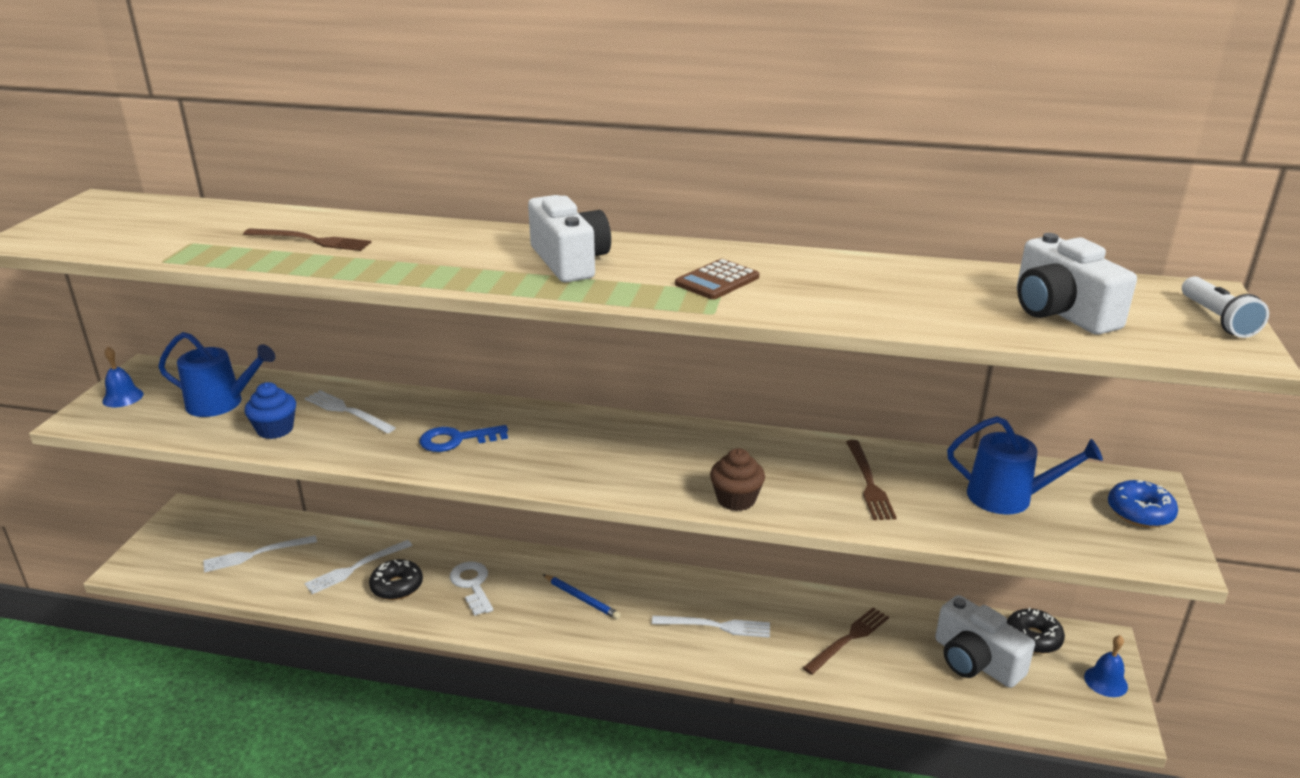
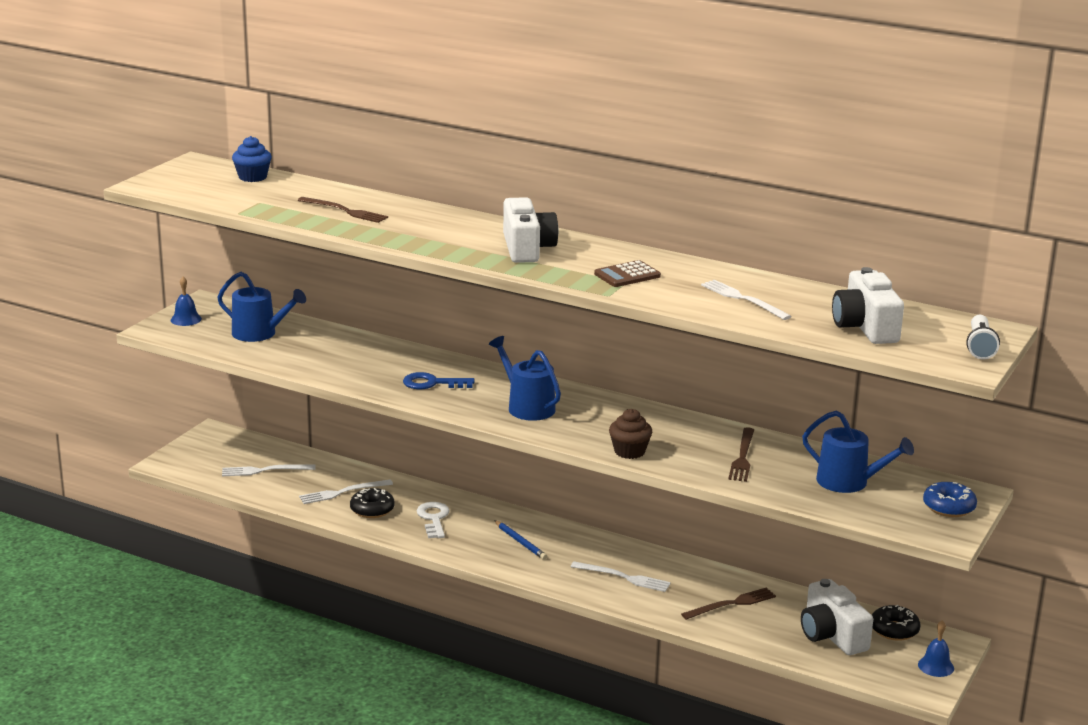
camera: 15 degrees right, 5 degrees down
blue cupcake [244,382,296,439] -> blue cupcake moved to [232,136,272,182]
white fork [305,390,396,434] -> white fork moved to [701,280,792,320]
none -> blue watering can [489,336,561,421]

